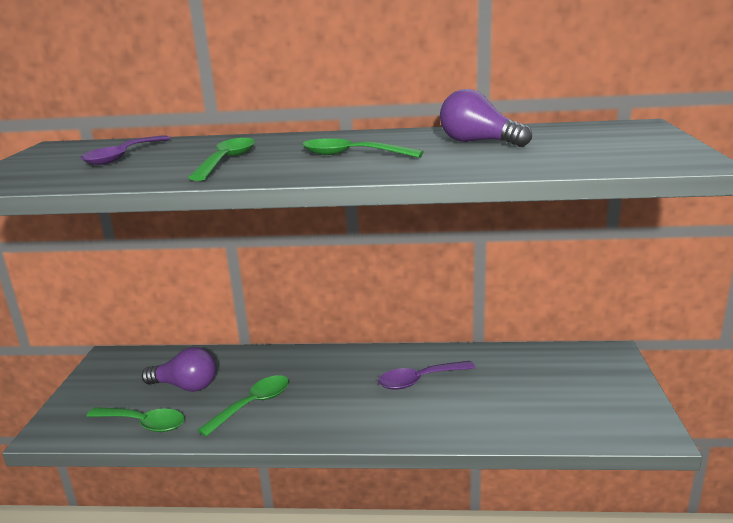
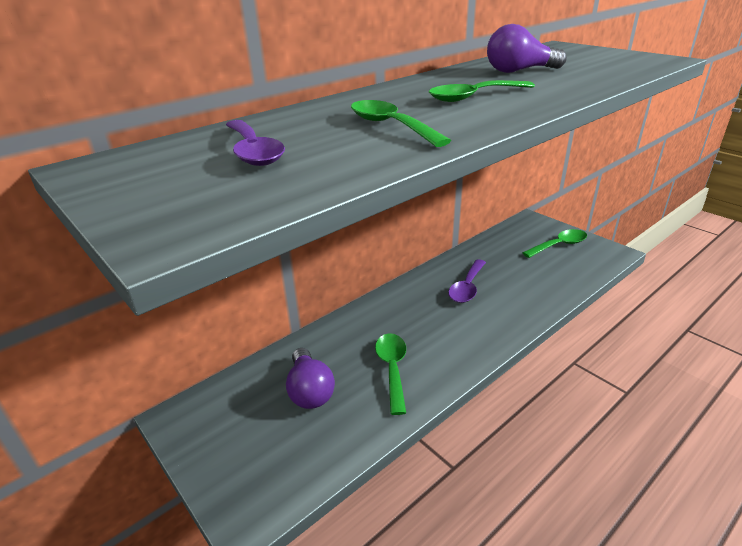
camera: 45 degrees left, 10 degrees up
green spoon [86,407,185,432] -> green spoon moved to [522,229,587,258]
purple light bulb [142,347,216,392] -> purple light bulb turned 105 degrees clockwise [286,348,335,409]

